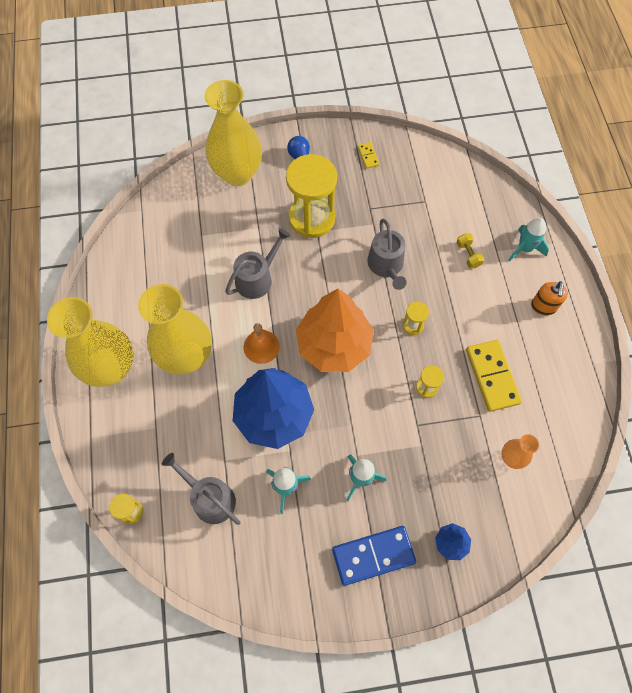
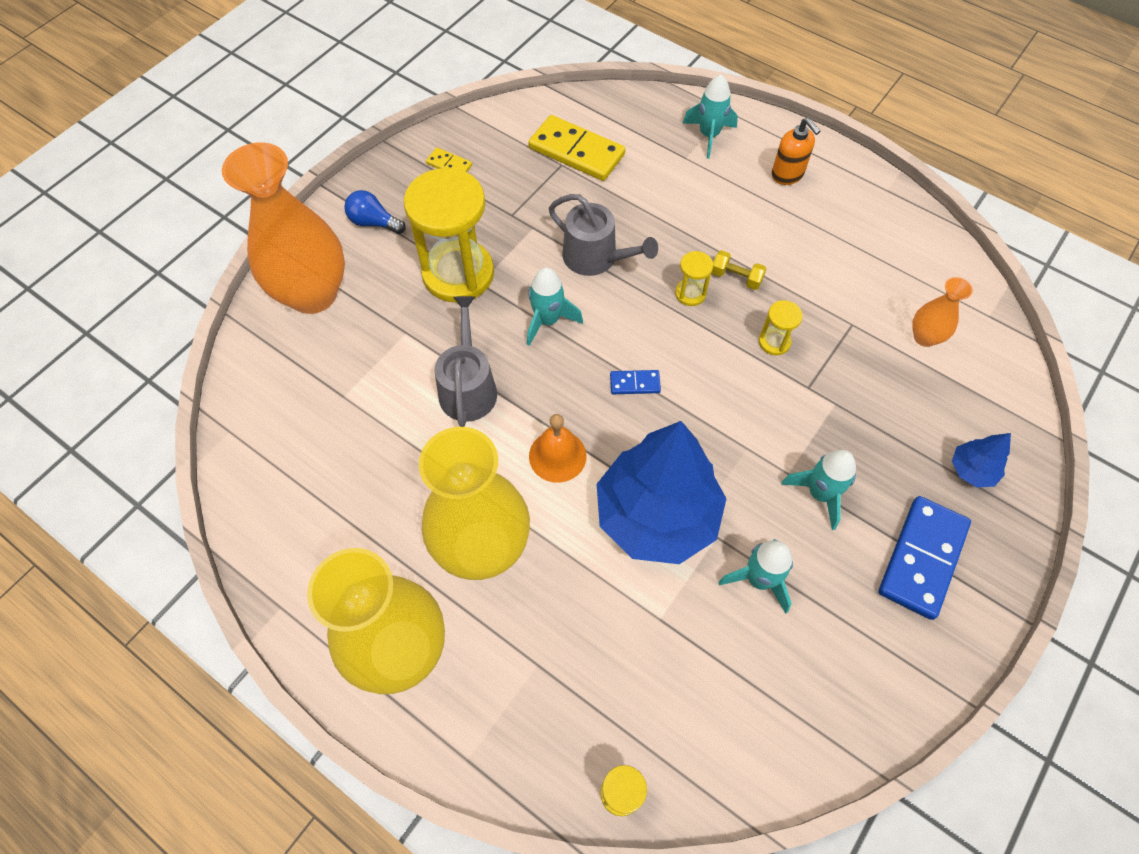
camera: 45 degrees left, 5 degrees down
grey watering can [162,453,241,525] -> none
yellow vase [205,80,262,186] -> orange vase [222,142,345,314]
orange tree [296,289,374,372] -> blue domino [610,370,661,394]
yellow dumbbell [456,233,484,268] -> yellow dumbbell moved to [711,250,767,290]
yellow domino [466,340,522,412] -> yellow domino moved to [528,115,625,181]
none -> turquoise rocket [527,267,583,346]

